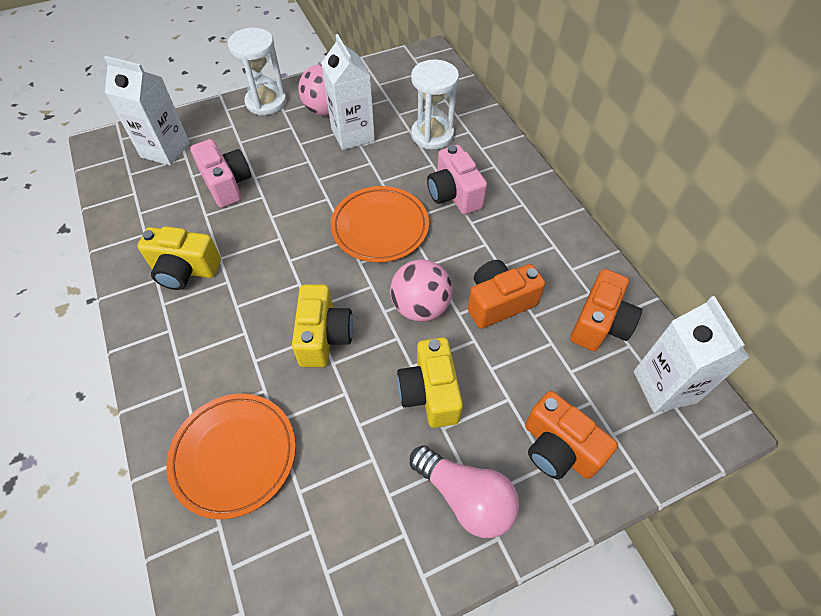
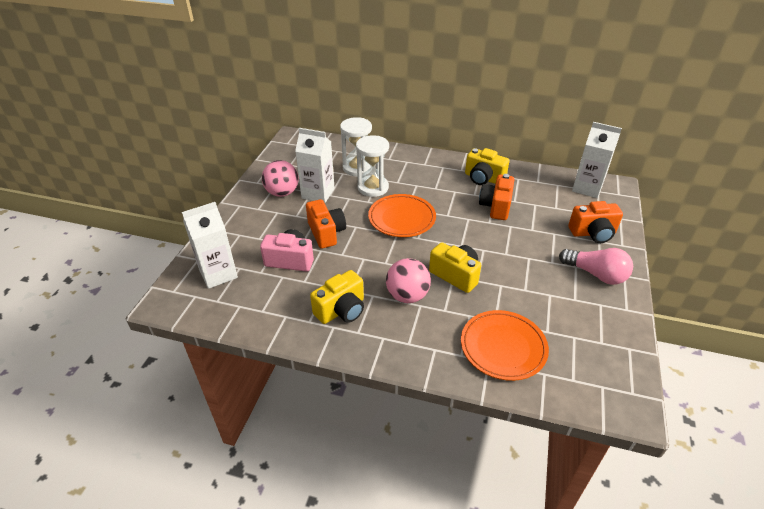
camera: 50 degrees left, 15 degrees down
white hourglass [228,28,287,115] -> white hourglass moved to [356,135,389,197]
pink ball [390,259,453,322] -> pink ball moved to [386,258,431,303]
yellow camera [397,337,463,428] -> yellow camera moved to [465,148,510,185]
pink light bulb [410,445,519,538] -> pink light bulb turned 45 degrees clockwise [559,248,633,285]
pink camera [427,145,487,215] -> none
orange camera [570,269,642,351] -> orange camera moved to [306,199,346,249]

